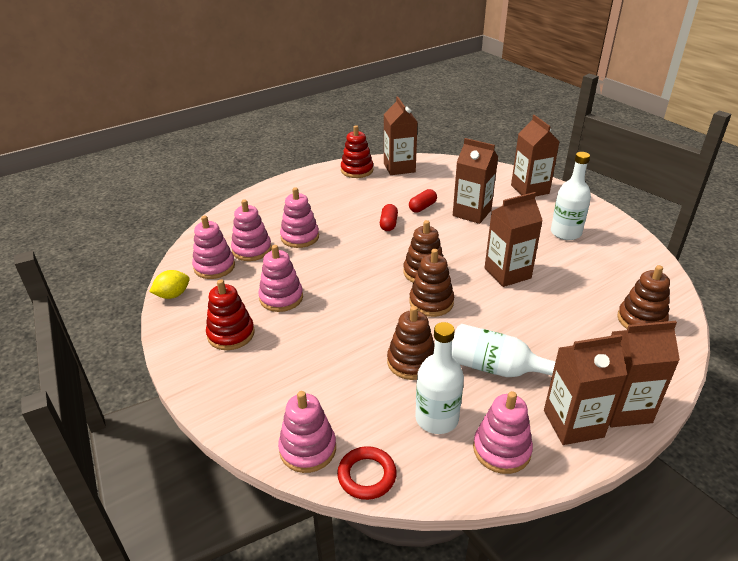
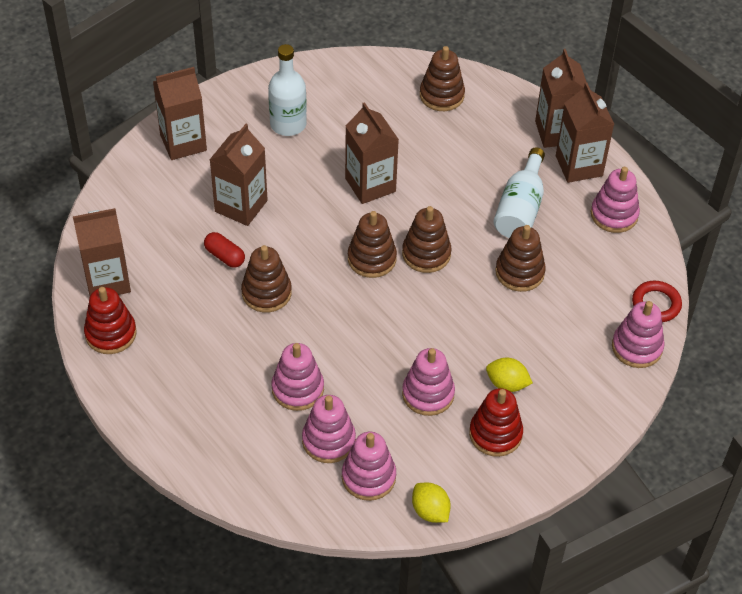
camera: 95 degrees left, 15 degrees up
red capsule [380,204,398,231] -> brown stacking toy [241,245,292,313]
white bottle [415,322,464,434] -> none
none -> yellow lemon [486,358,533,392]

